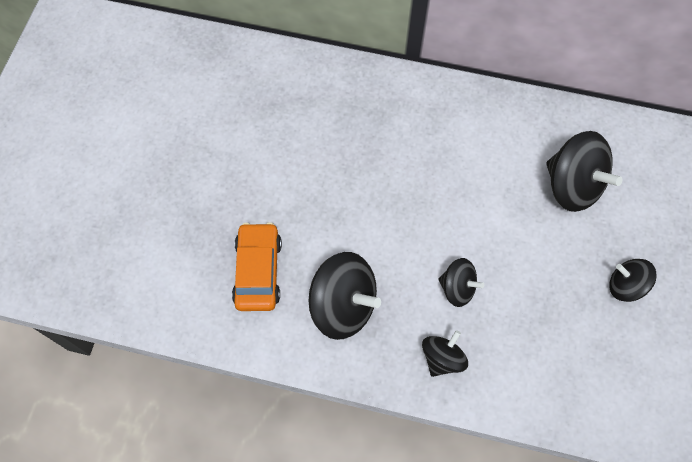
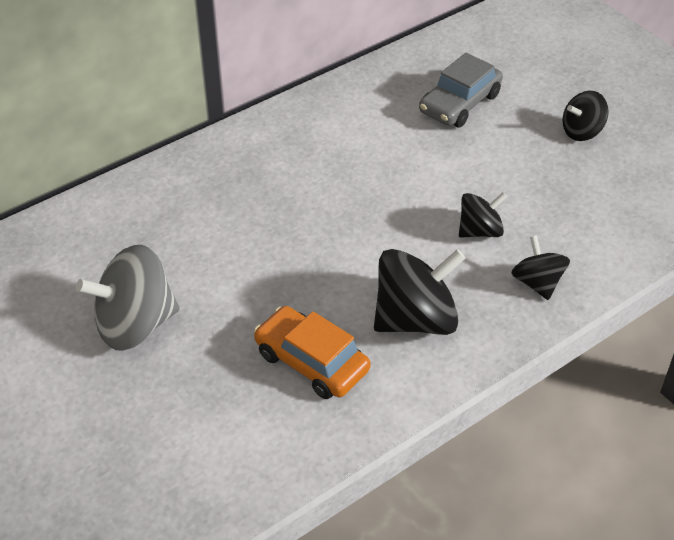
camera: 50 degrees left, 20 degrees down
black spinning top [546,131,622,212] -> grey car [419,53,503,127]
none -> grey spinning top [76,245,179,351]

